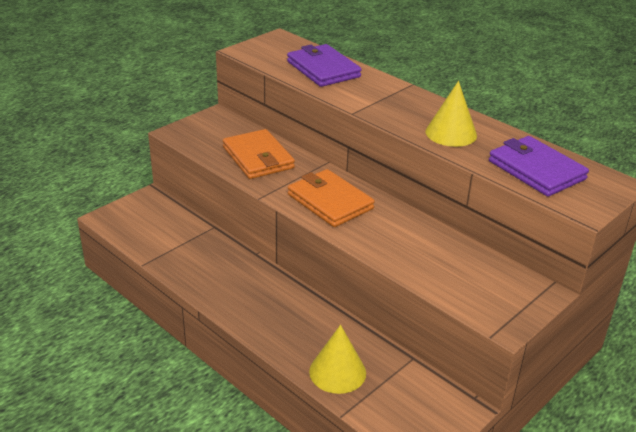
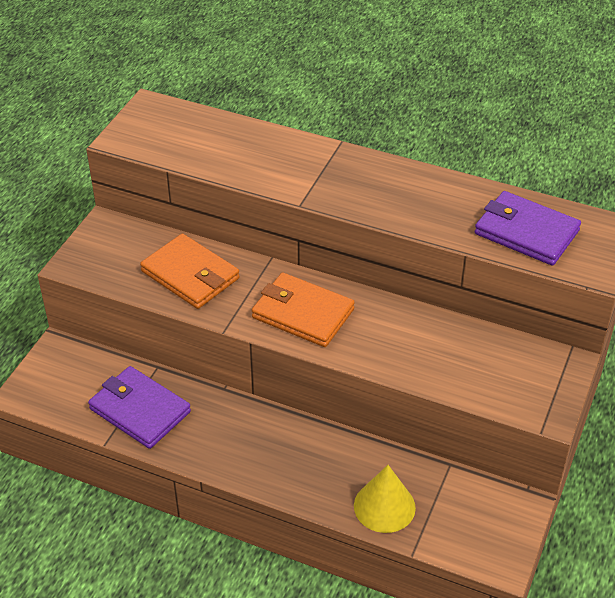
camera: 20 degrees left, 10 degrees up
purple wallet [287,44,362,87] -> purple wallet moved to [88,366,191,449]
yellow cone [426,81,477,147] -> none

